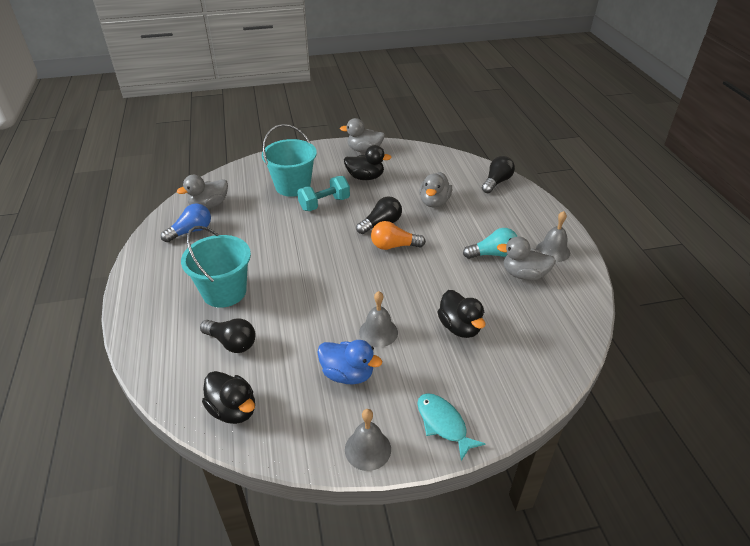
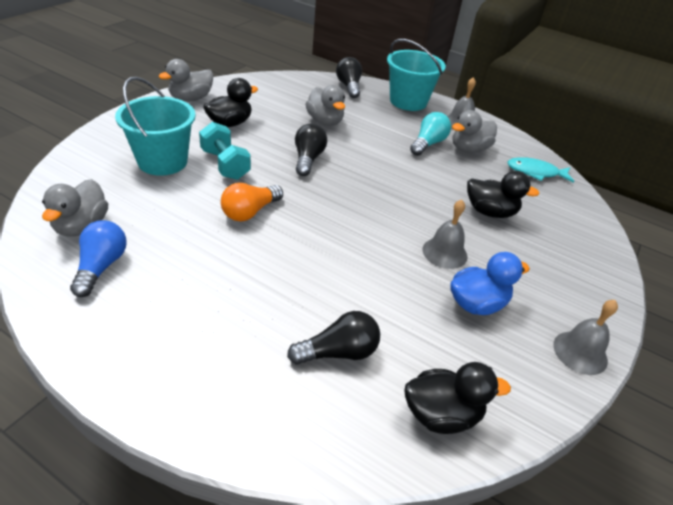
camera: 50 degrees left, 0 degrees up
turquoise bucket [181,226,251,308] -> turquoise bucket moved to [387,39,446,111]
turquoise dumbbell [297,176,350,211] -> turquoise dumbbell turned 45 degrees counterclockwise [199,122,251,180]
orange light bulb [371,221,426,250] -> orange light bulb moved to [221,183,283,221]
turquoise fish [417,393,485,461] -> turquoise fish moved to [507,157,574,183]

